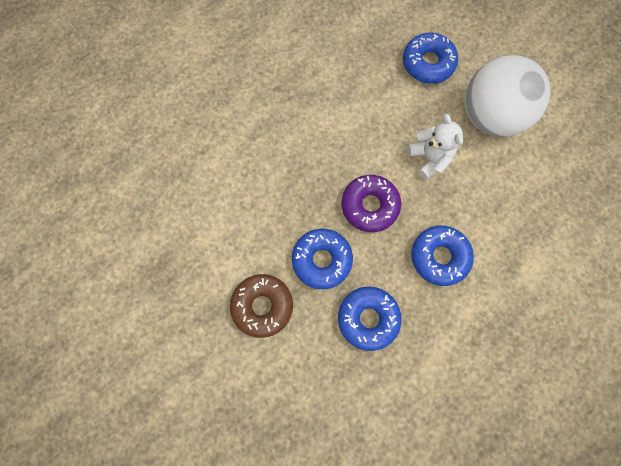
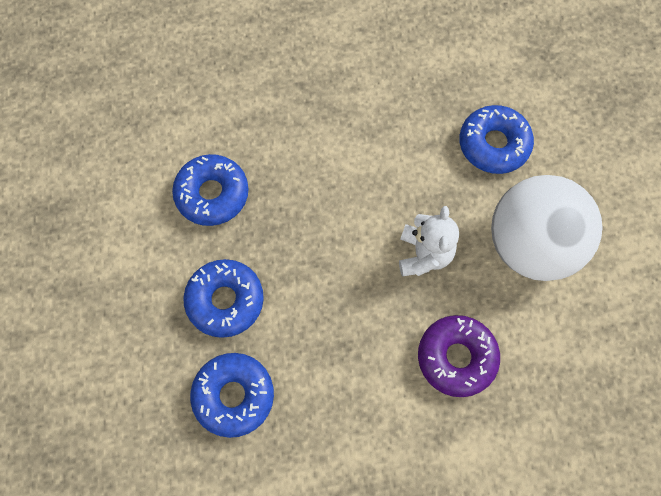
camera: 30 degrees right, 5 degrees down
brown donut [230,274,293,338] -> none
purple donut [342,175,401,232] -> purple donut moved to [418,315,500,397]
blue donut [411,225,474,286] -> blue donut moved to [172,154,249,226]

